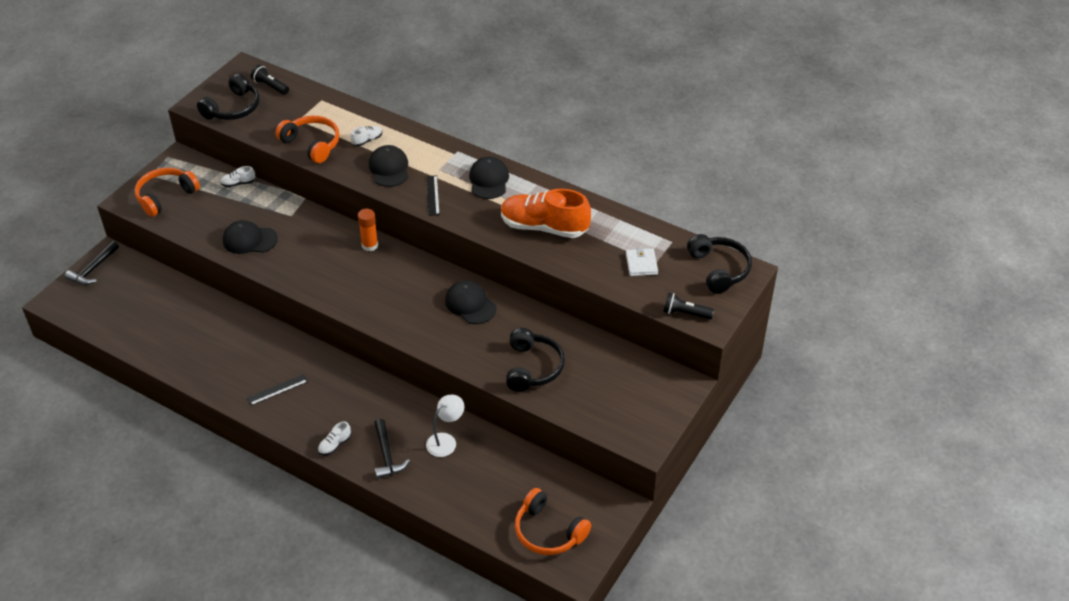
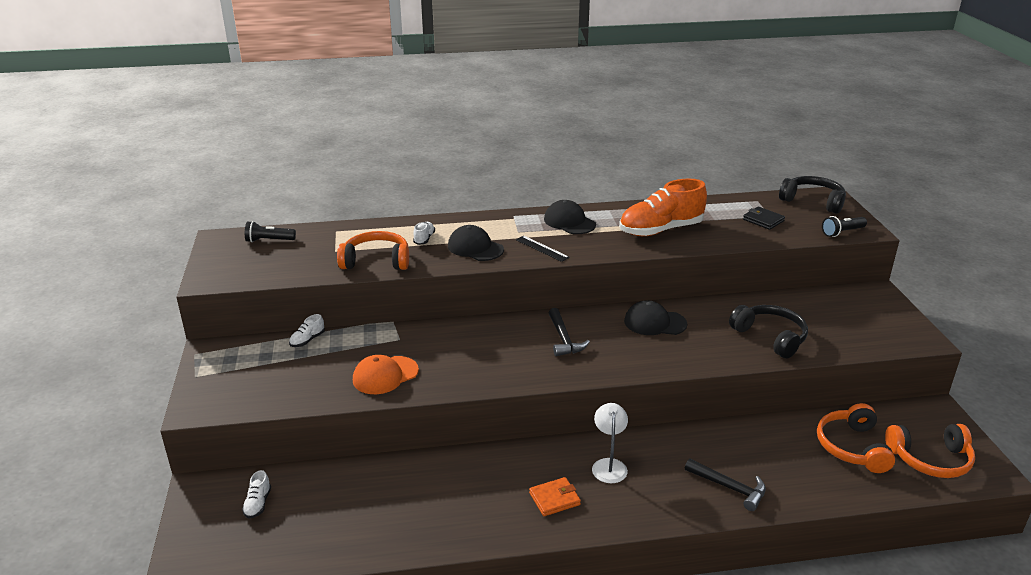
camera: 40 degrees left, 15 degrees down
black hammer [65,241,119,285] -> black hammer moved to [549,308,590,356]
orange headphones [135,168,200,217] -> orange headphones moved to [817,403,895,473]
black headphones [197,73,260,120] -> none
black cap [223,220,278,254] -> orange cap [353,355,419,394]
black ruler [247,374,308,406] -> orange wallet [529,477,581,516]
white shoe [318,421,351,456] -> white shoe moved to [242,470,271,519]
orange glue stick [358,209,378,251] -> none
white lamp [426,395,464,457] -> white lamp moved to [592,403,628,483]
white wallet [626,247,658,276] -> black wallet [743,207,785,230]

